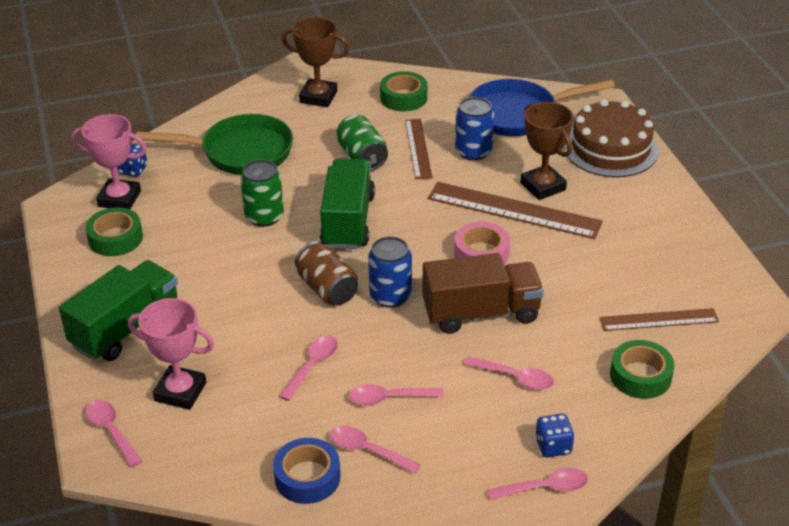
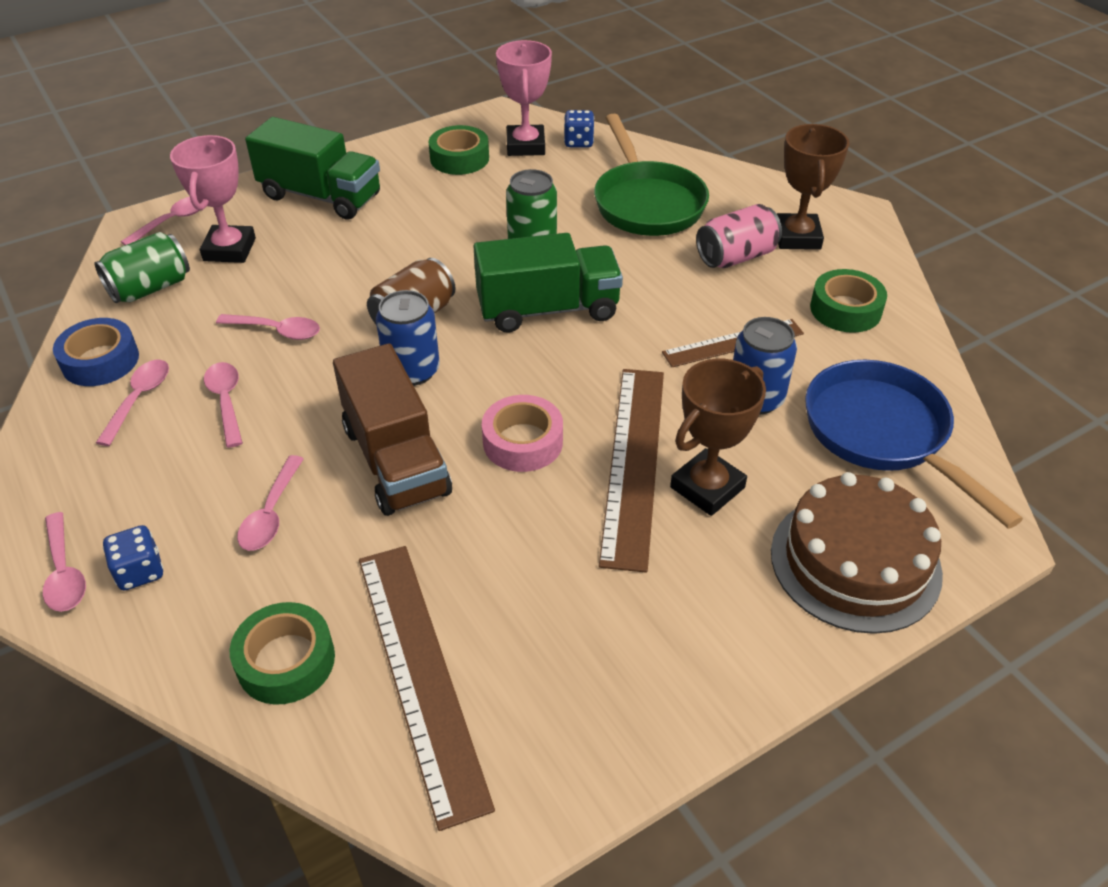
camera: 75 degrees right, 5 degrees up
green can [336,115,388,171] -> green can moved to [95,232,190,303]
brown ruler [599,308,719,331] -> brown ruler [359,546,495,831], size x1.64
none -> pink can [696,204,782,268]

